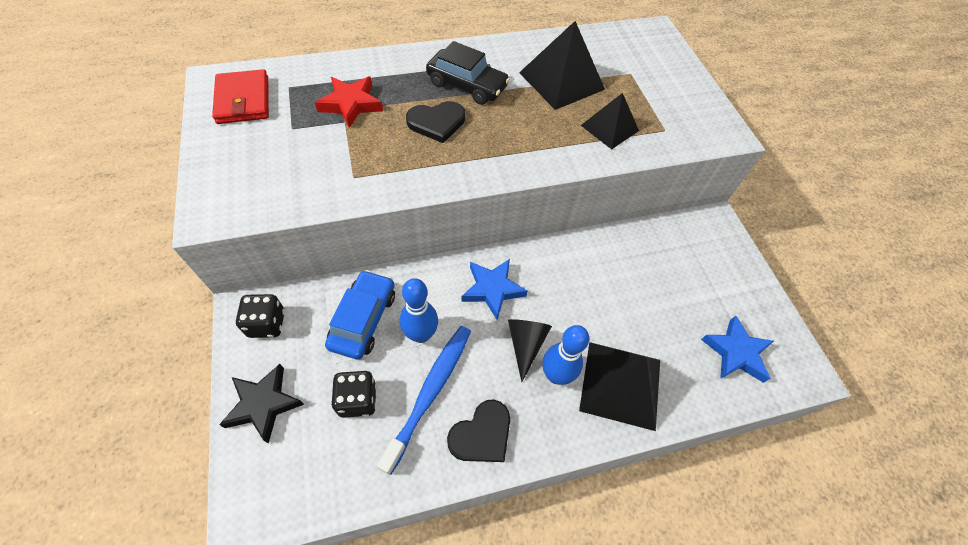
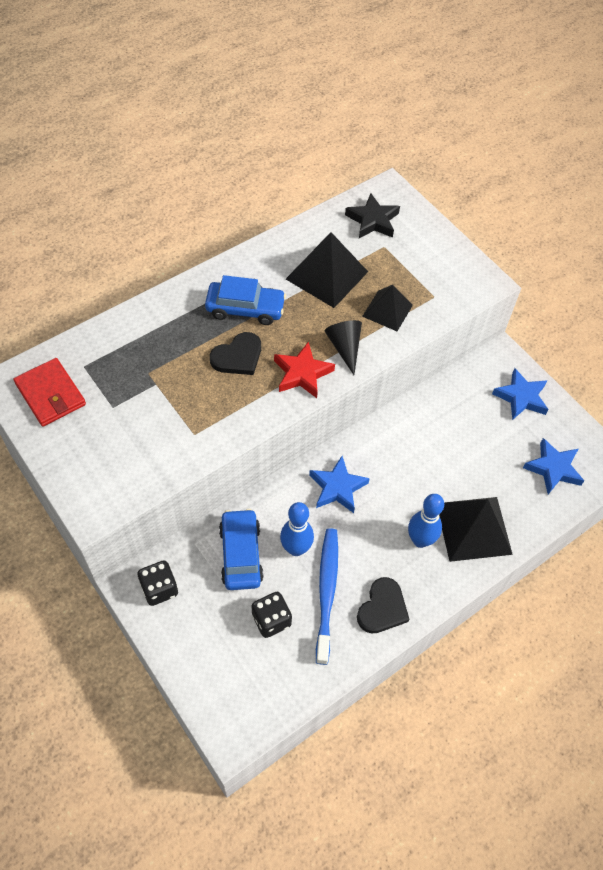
camera: 20 degrees left, 0 degrees up
black star [219,364,304,443] -> black star moved to [345,193,400,238]
red star [315,77,383,128] -> red star moved to [274,342,335,398]
black car [426,41,510,105] -> blue car [205,275,286,325]
black cone [508,319,552,382] -> black cone moved to [325,320,362,375]
none -> blue star [492,368,549,420]

